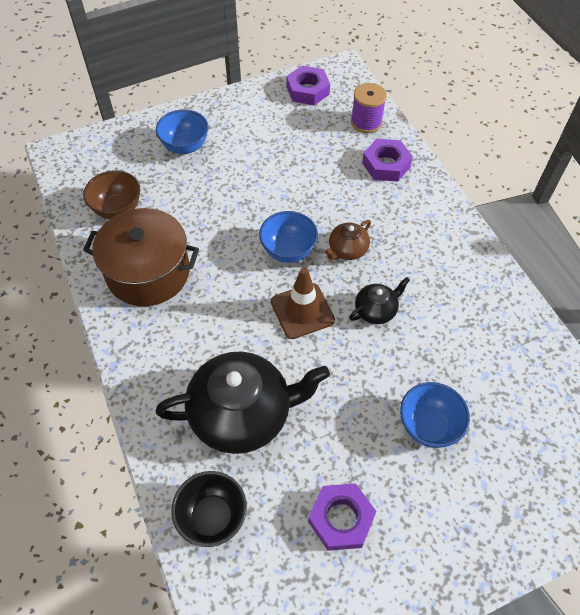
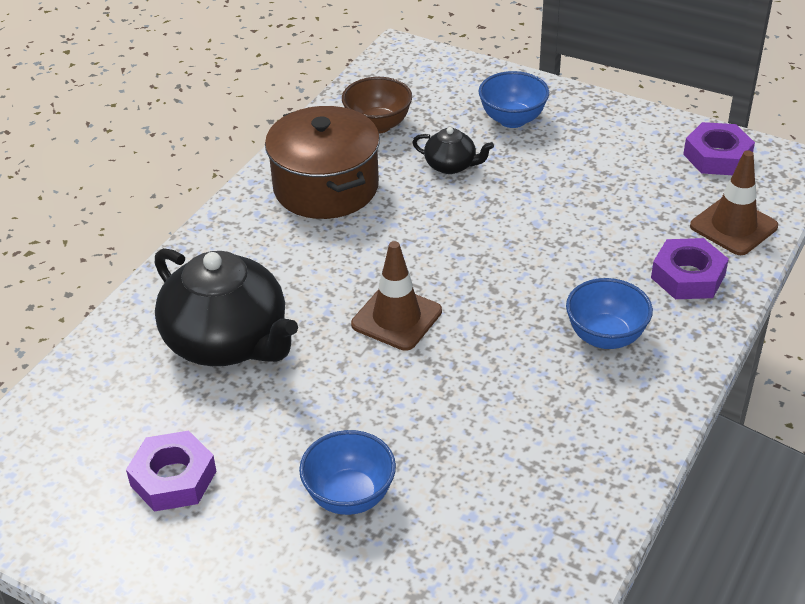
camera: 55 degrees right, 15 degrees down
black bowl [171,471,247,547] -> none
blue bowl [259,211,318,263] -> blue bowl moved to [566,278,653,349]
brown teapot [325,220,371,260] -> none
black teapot [349,277,410,324] -> black teapot moved to [412,127,494,174]
purple spool [351,83,387,133] -> brown traffic cone [690,150,778,255]

